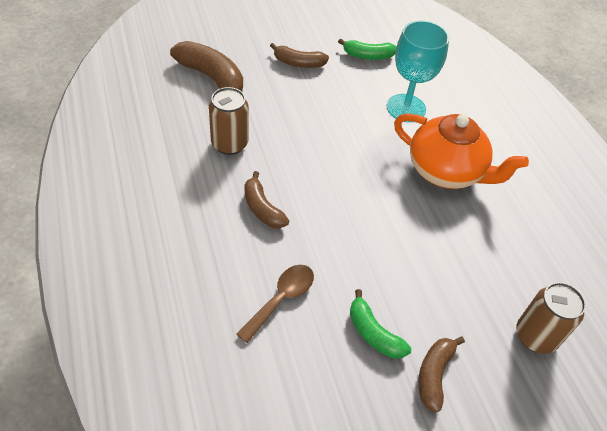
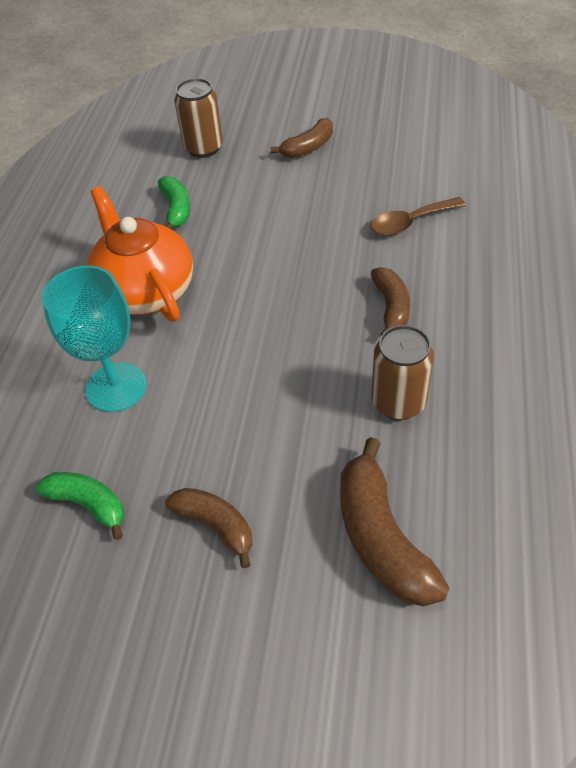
camera: 145 degrees left, 0 degrees up
green banana [350,289,411,359] -> green banana moved to [158,176,190,229]

